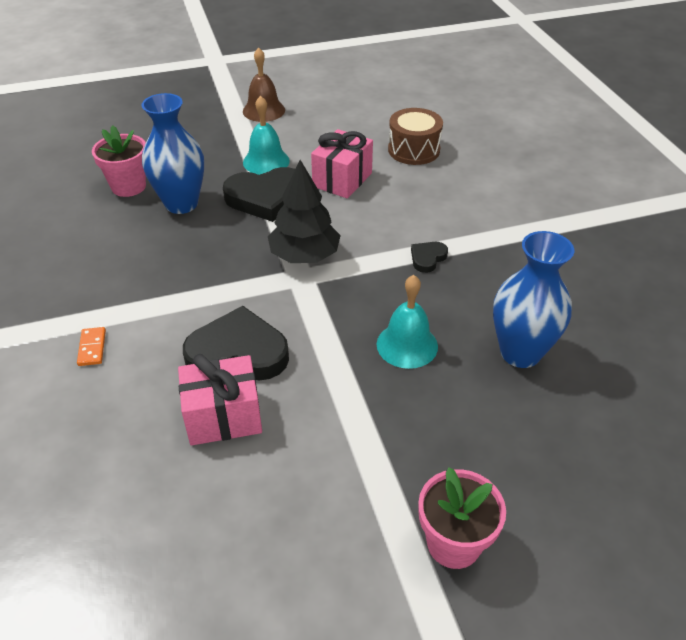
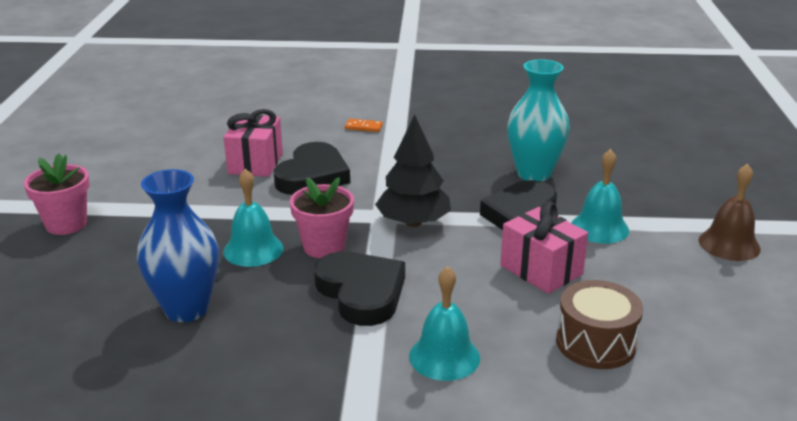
camera: 110 degrees right, 15 degrees down
pink flower pot [92,125,146,197] -> pink flower pot moved to [290,177,354,258]
blue vase [142,93,204,214] -> turquoise vase [507,59,570,182]
black heart [411,242,448,273] -> black heart [314,251,405,326], size x2.10
none -> turquoise bell [409,266,480,381]

